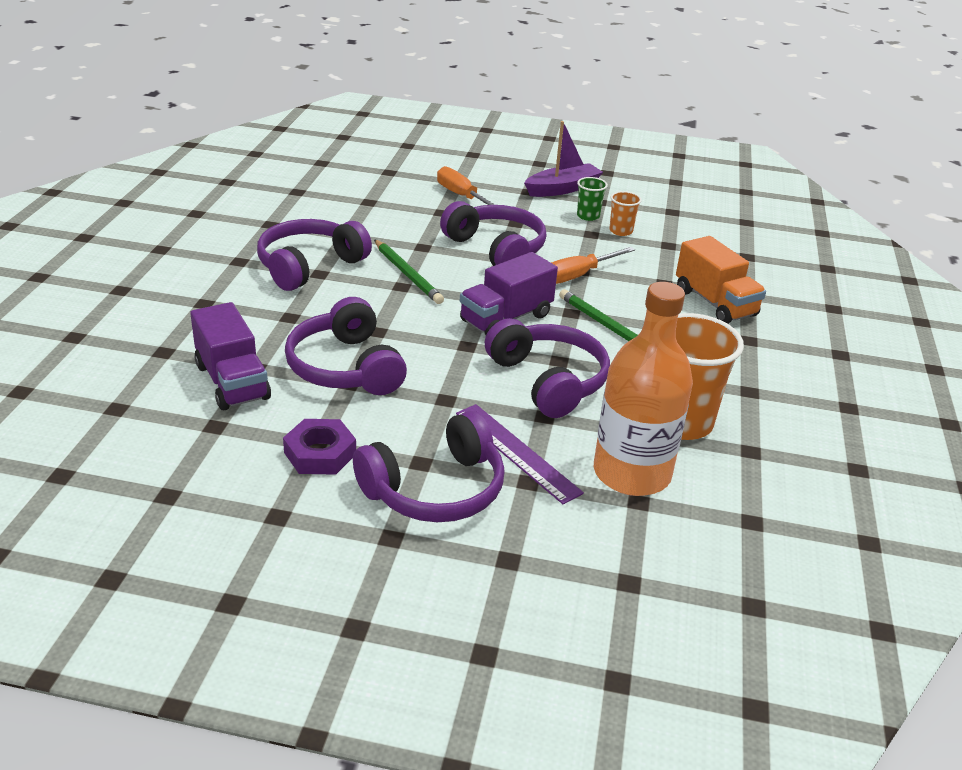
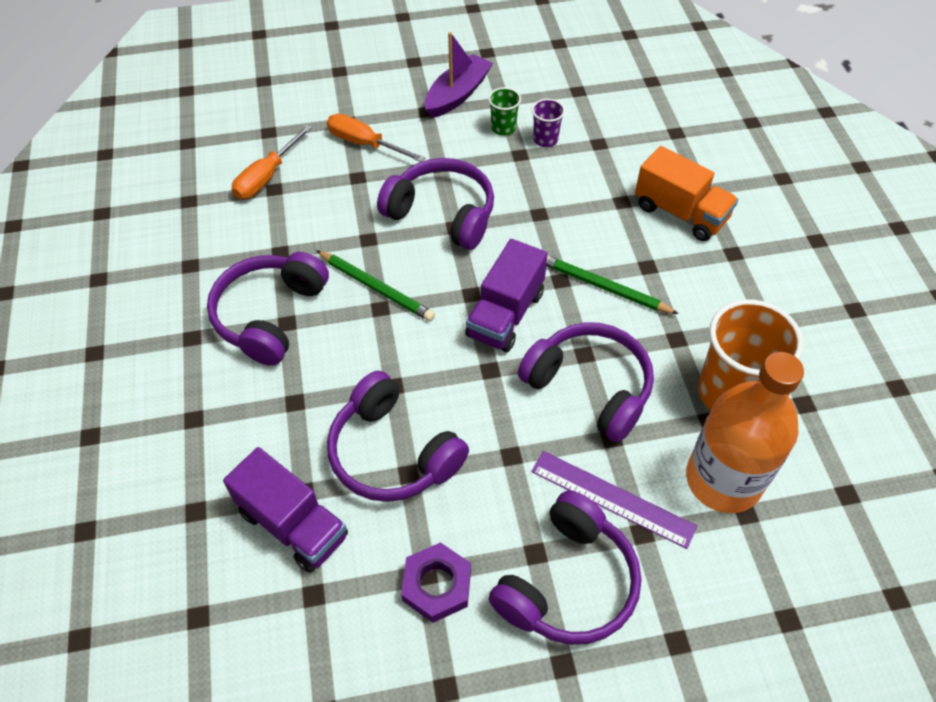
camera: 20 degrees left, 20 degrees up
orange screwdriver [551,247,635,284] -> orange screwdriver moved to [232,125,312,199]
orange cup [609,191,642,236] -> purple cup [532,99,565,147]

